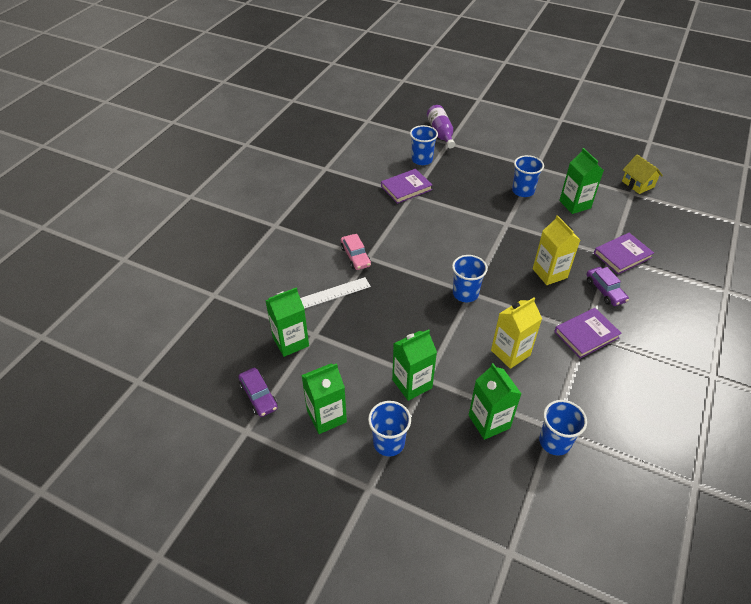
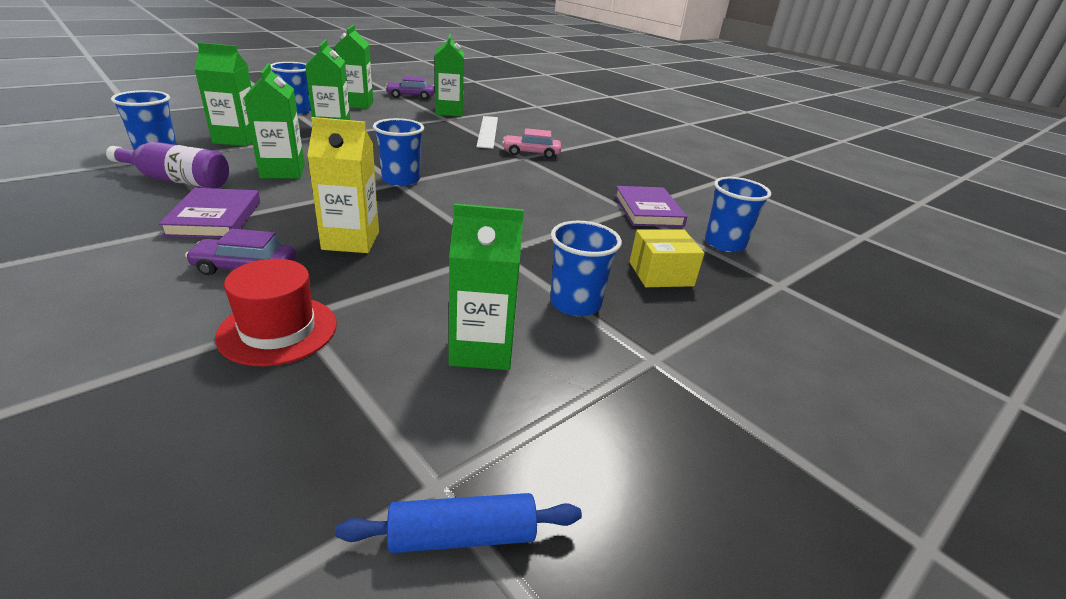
camera: 110 degrees right, 15 degrees down
purple bottle [427,105,455,148] -> purple bottle moved to [106,142,229,189]
yellow carton [491,297,542,369] -> green carton [244,63,305,179]
purple book [594,233,654,274] -> red hat [215,259,337,367]
yellow house [622,154,663,194] -> blue rolling pin [335,493,582,553]
none -> yellow box [630,229,704,287]

